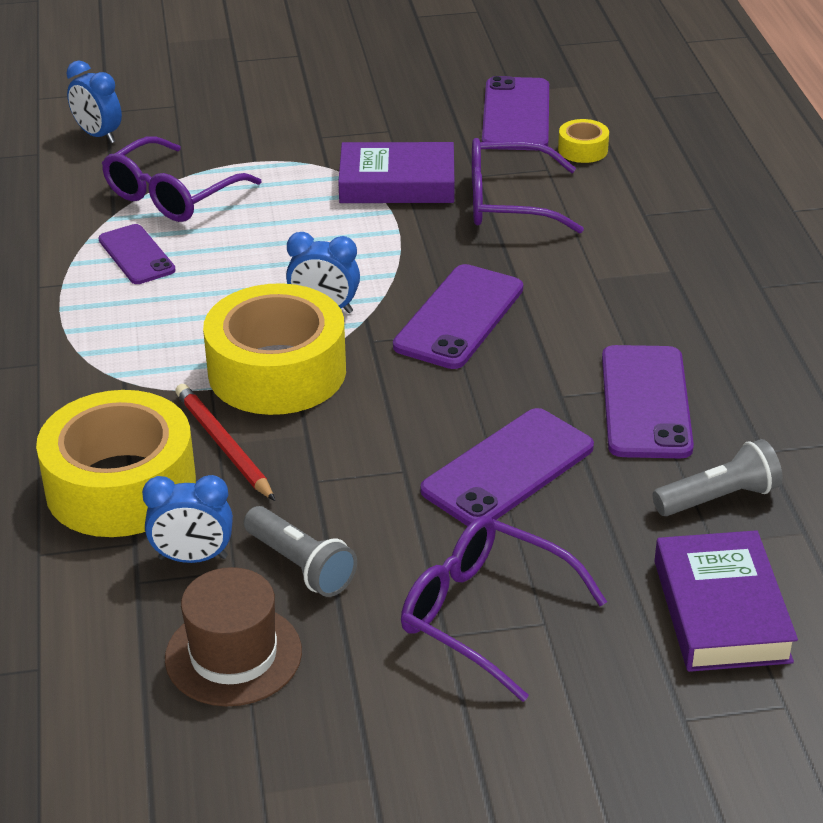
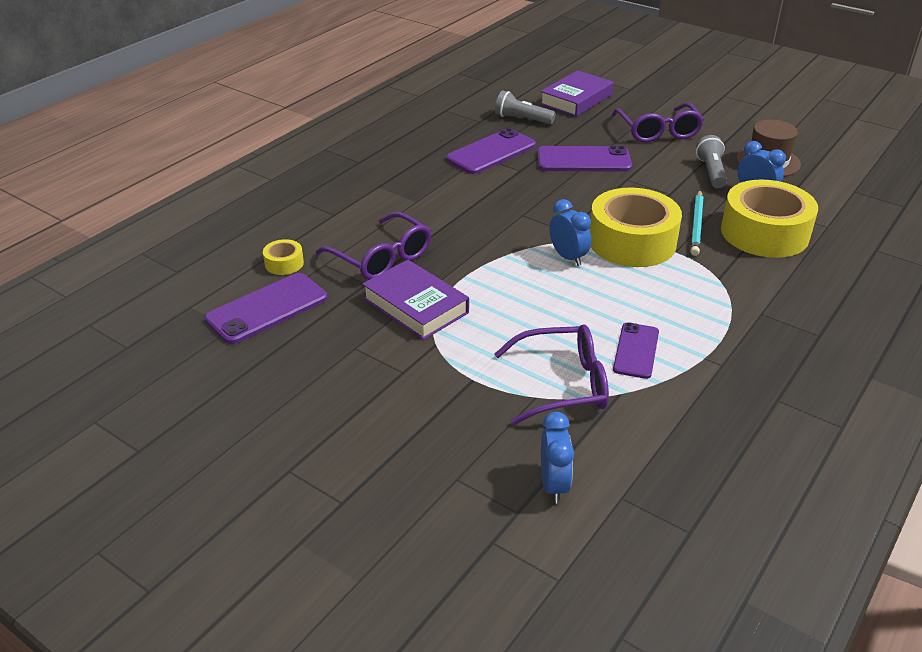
camera: 135 degrees left, 0 degrees up
red pencil [175,384,275,501] -> turquoise pencil [691,190,704,256]
purple phone [393,264,523,369] -> none

